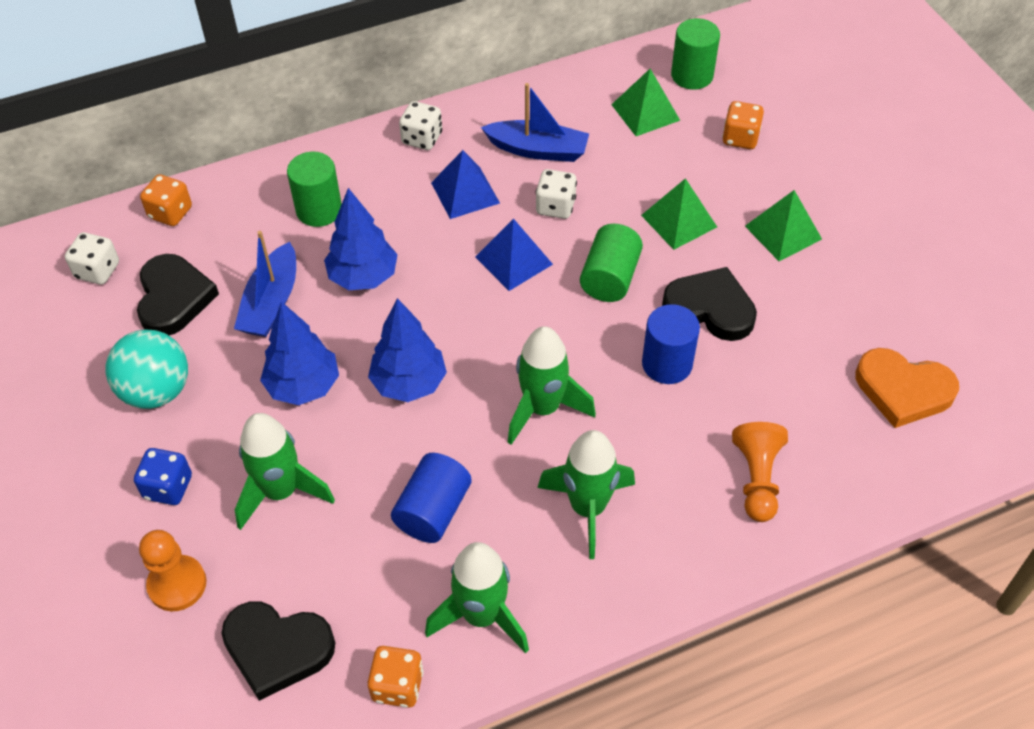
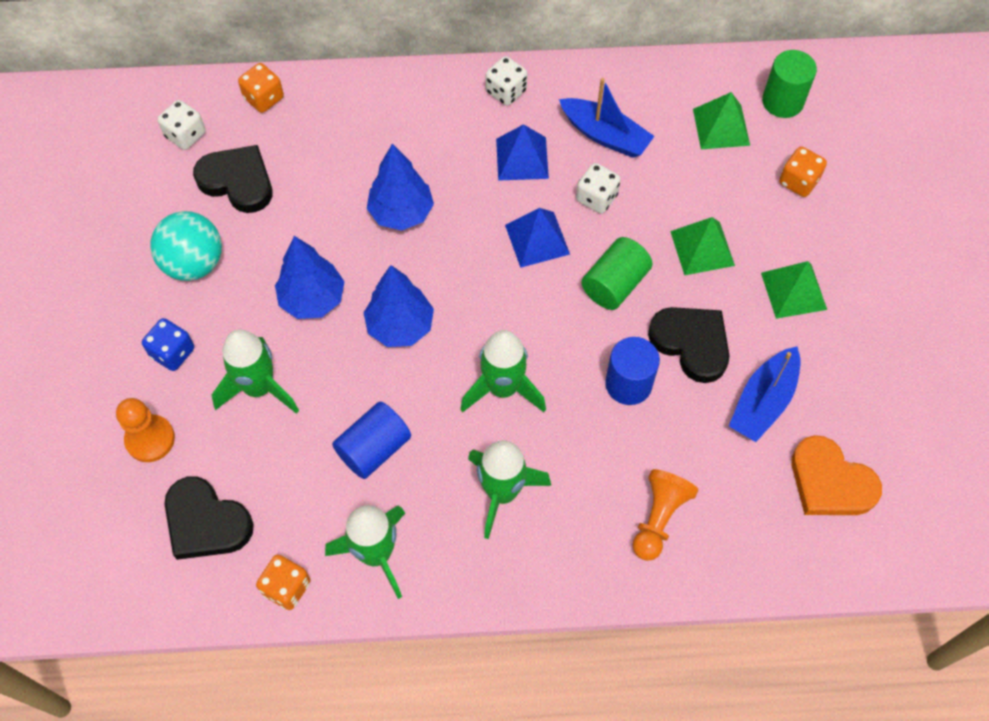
camera: 20 degrees right, 10 degrees up
black heart [137,254,219,335] -> black heart turned 75 degrees counterclockwise [193,145,273,213]
blue boat [234,231,296,337] -> blue boat moved to [729,346,801,442]
green cylinder [287,152,342,227] -> none

